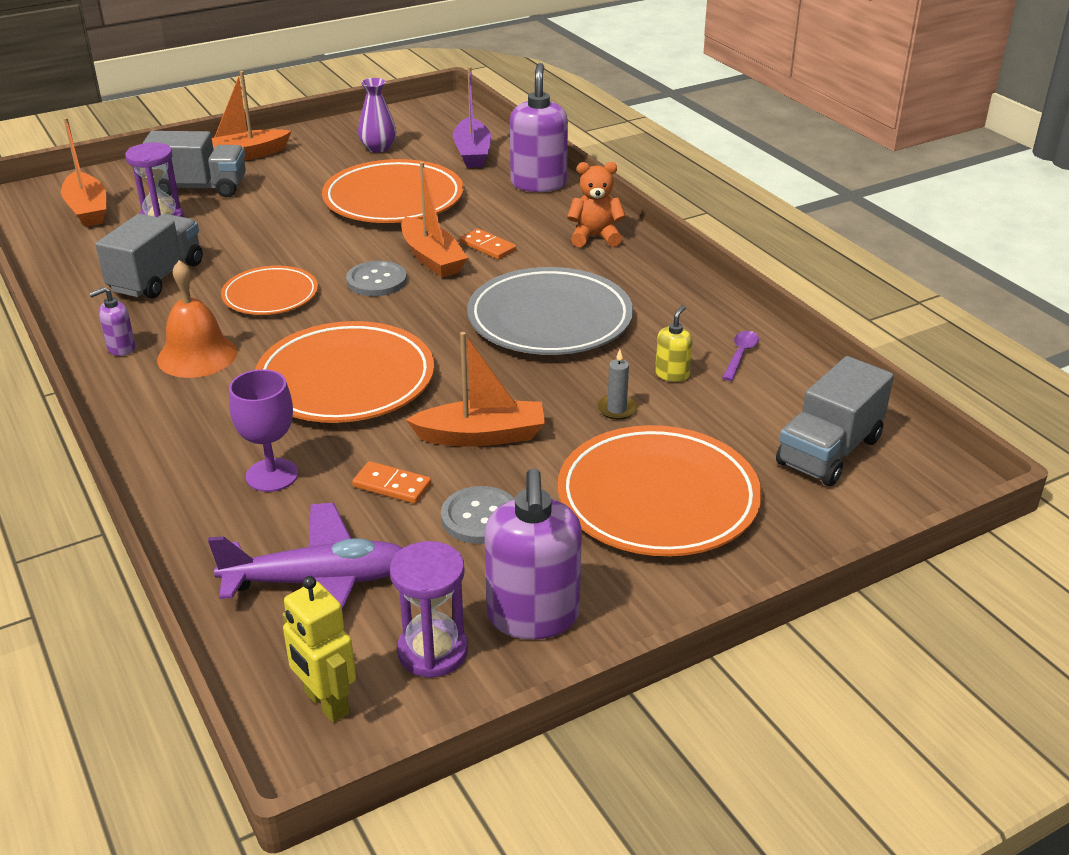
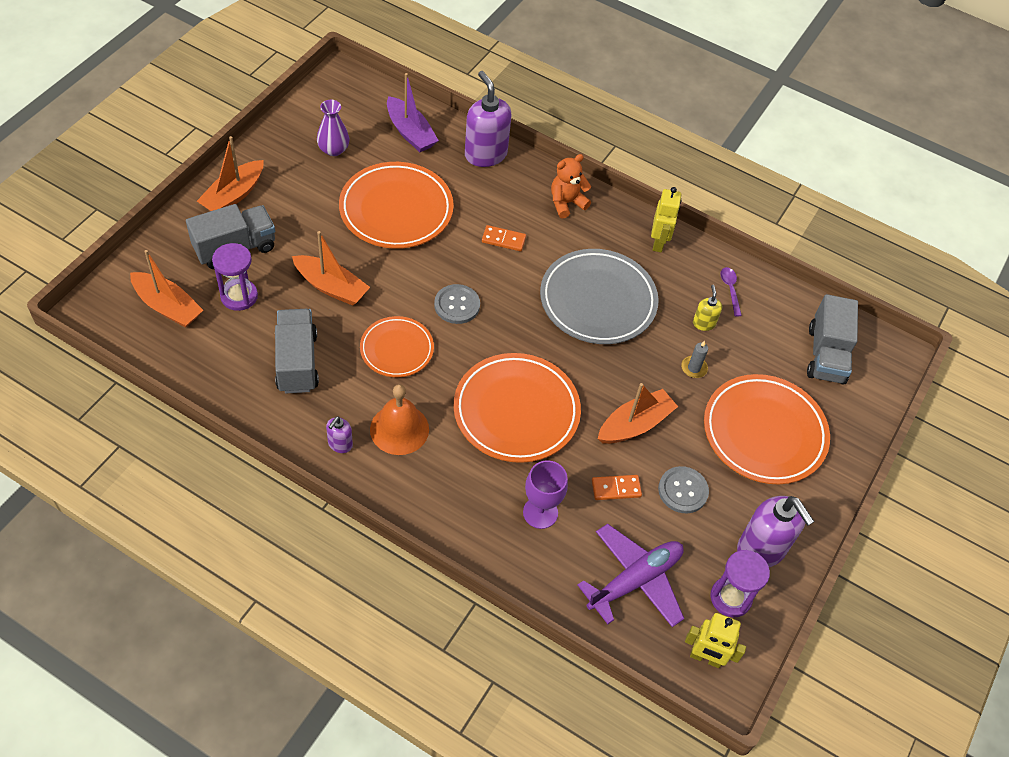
camera: 35 degrees left, 20 degrees up
orange boat [401,162,468,277] -> orange boat moved to [292,231,370,306]
none -> yellow robot [651,187,681,252]

